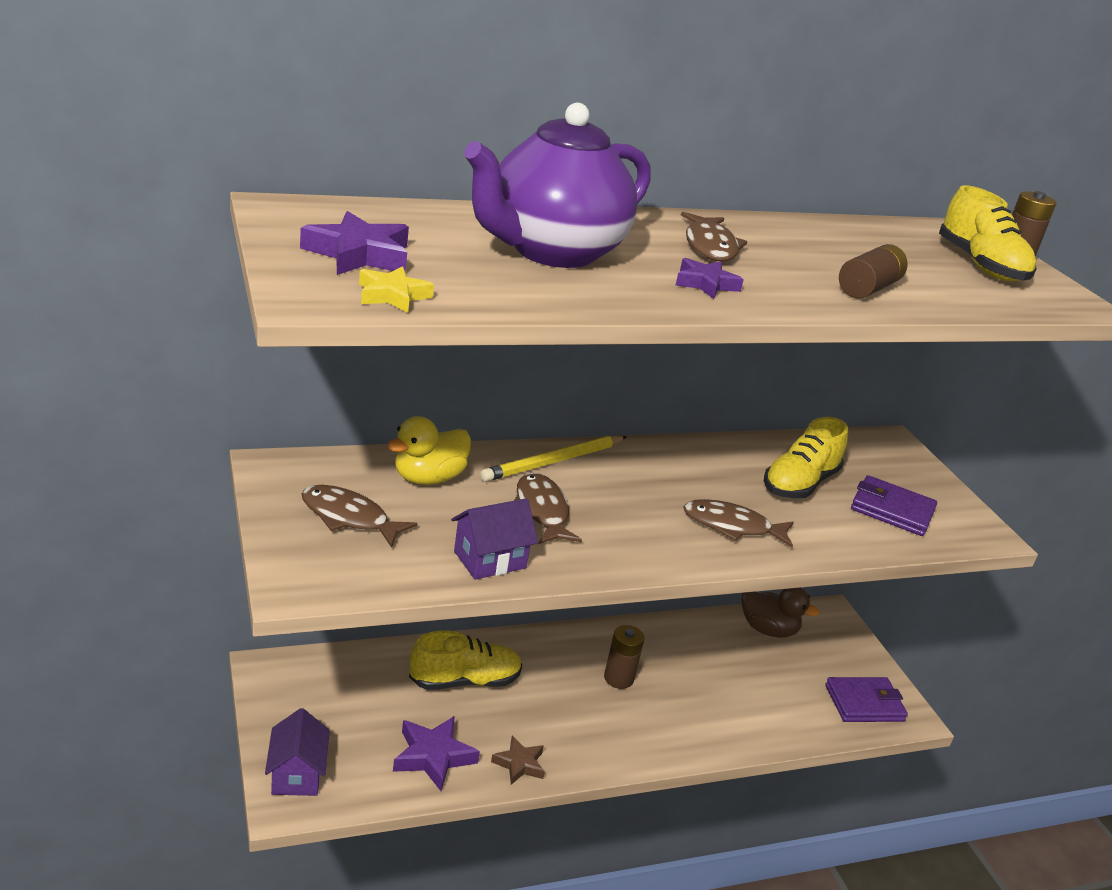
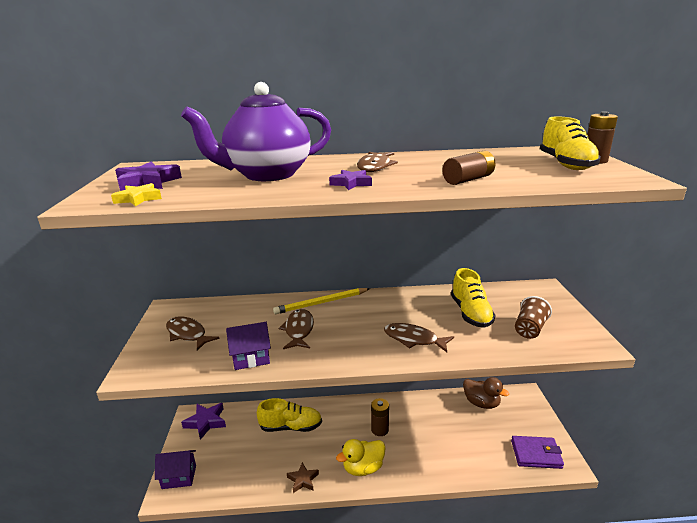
camera: 20 degrees right, 5 degrees down
purple house [265,708,330,796] -> purple house turned 75 degrees clockwise [155,450,196,489]
yellow duck [387,416,471,485] -> yellow duck moved to [336,439,386,476]
purple star [393,716,480,791] -> purple star moved to [181,403,226,440]
yellow shoe [764,417,848,498] -> yellow shoe turned 60 degrees counterclockwise [451,268,495,328]
purple wallet [851,475,937,536] -> brown cup [515,296,552,339]

